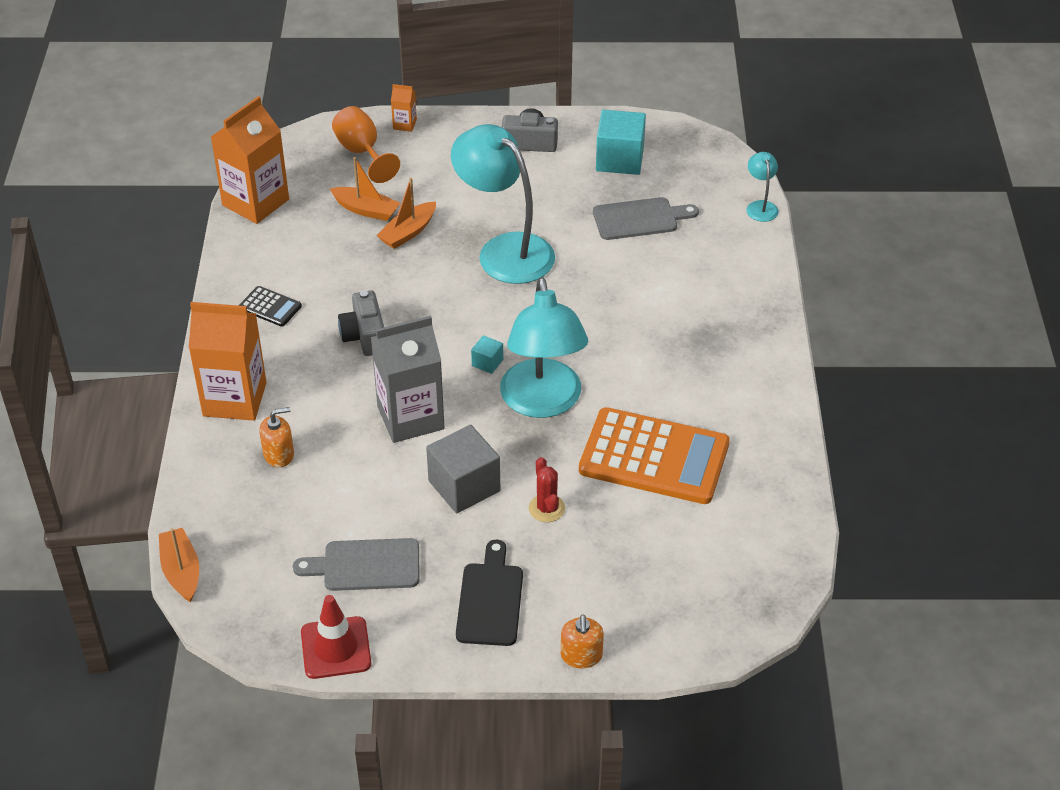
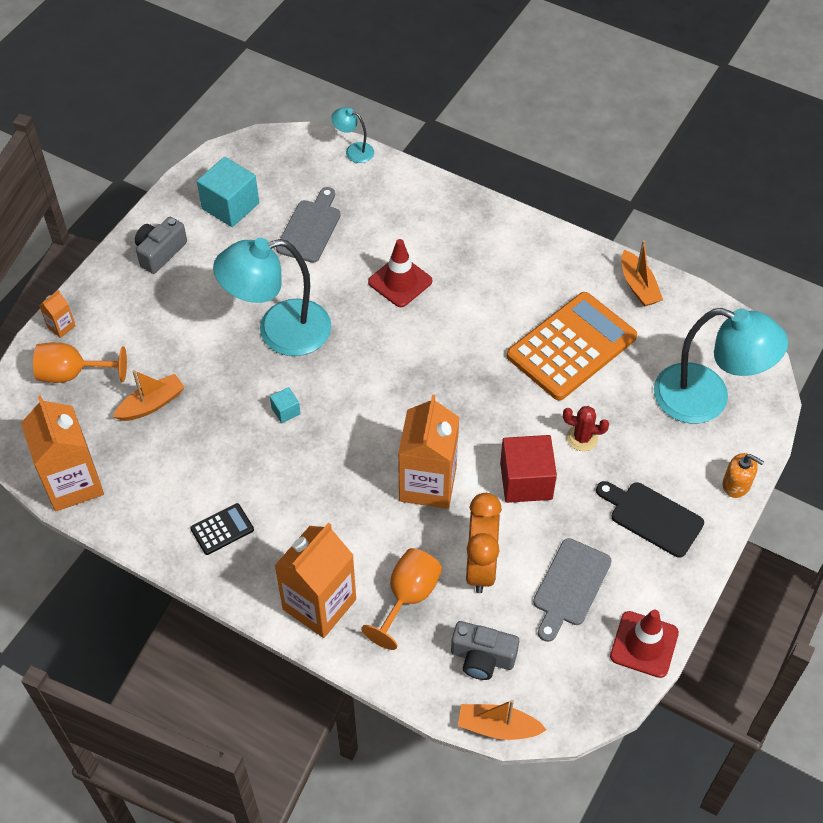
camera: 60 degrees left, 10 degrees up
orange soap dispenser [260,407,294,467] -> orange goblet [361,548,442,650]
grey camera [338,291,384,356] -> grey camera moved to [451,621,519,680]
grey carton [371,316,445,443] -> orange carton [398,395,459,509]
orange boat [376,178,436,249] -> orange boat moved to [621,240,663,307]
grey cube [426,425,500,513] -> red cube [500,435,557,503]
turquoise cube [471,335,503,374] -> turquoise cube moved to [270,387,301,423]
turquoise lamp [500,277,588,418] -> turquoise lamp moved to [654,308,788,423]
none -> red traffic cone [368,239,432,307]
none -> orange clock [466,493,502,593]

